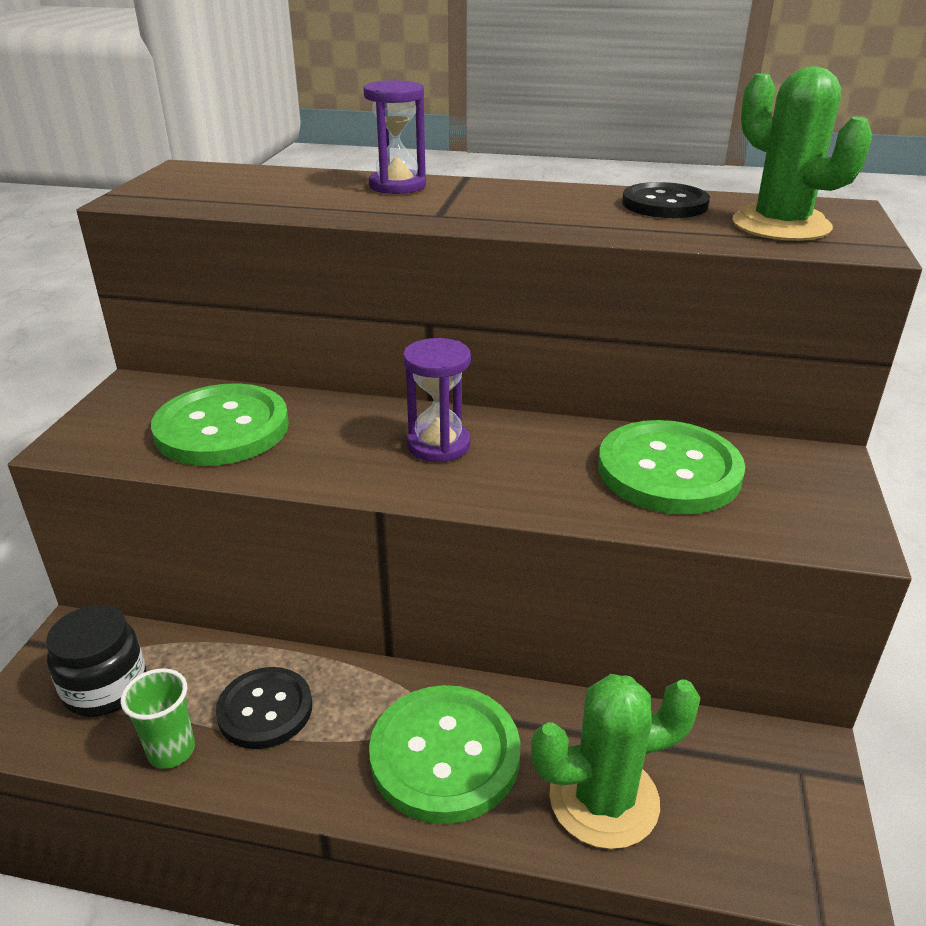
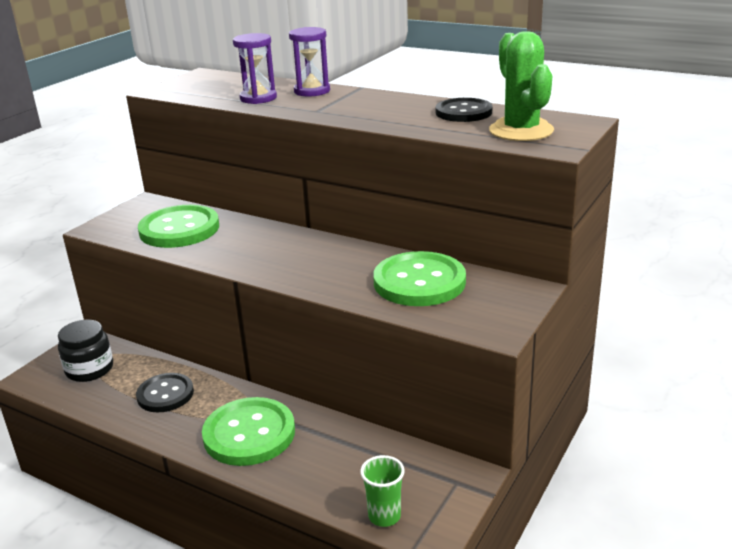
camera: 20 degrees right, 5 degrees down
green cup [121,668,195,769] -> green cup moved to [360,455,405,527]
purple hourglass [403,338,471,462] -> purple hourglass moved to [233,33,277,104]
green cactus [531,674,700,849] -> none

